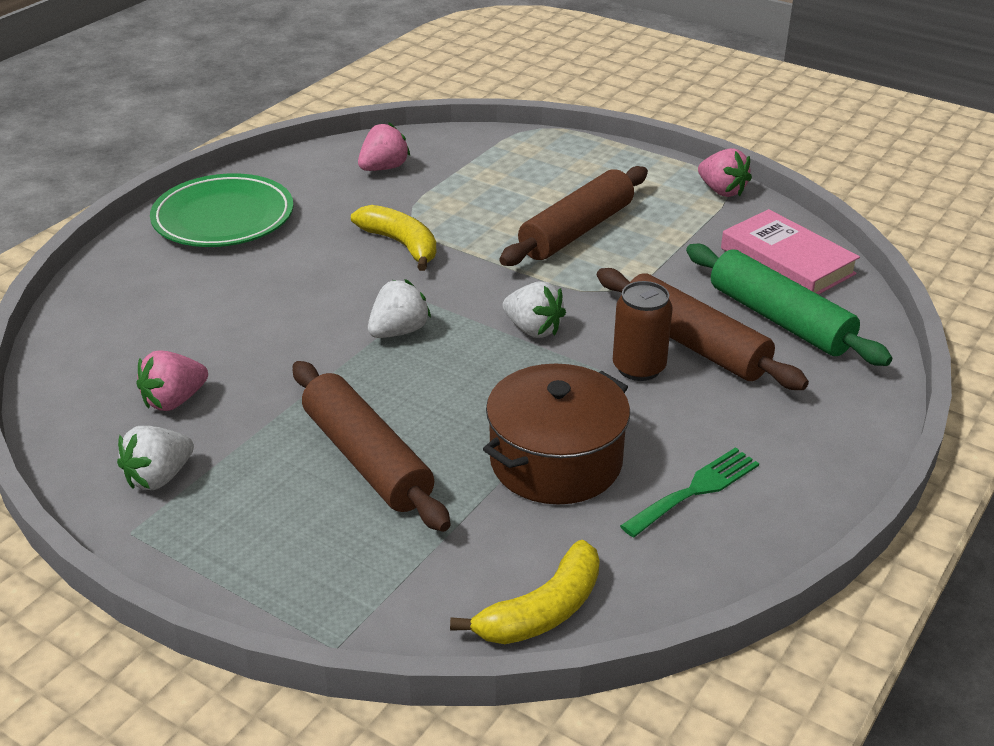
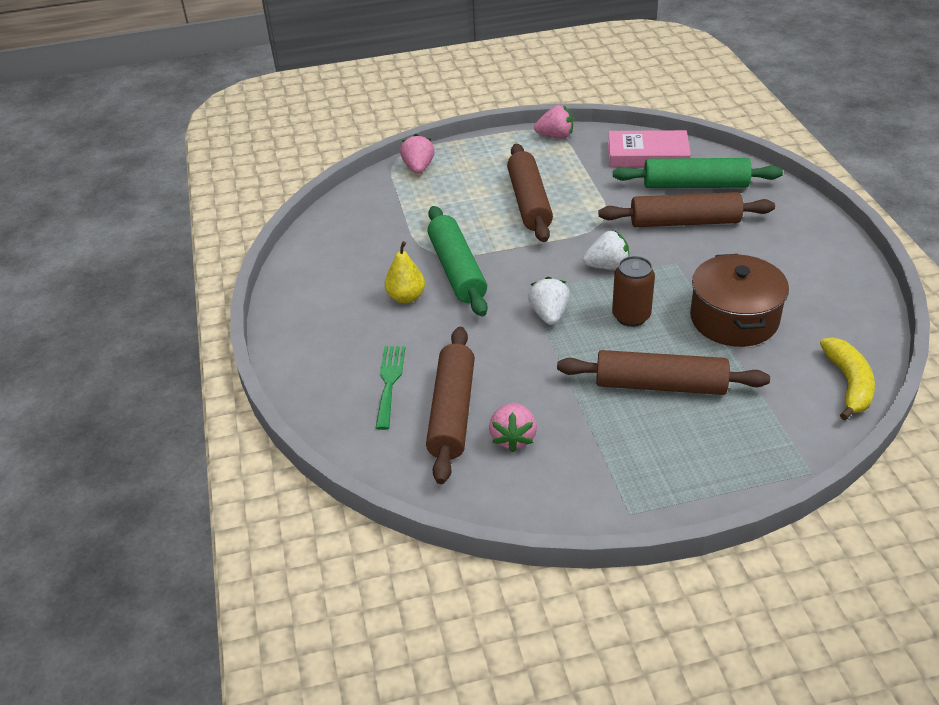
camera: 45 degrees left, 5 degrees up
white strawberry [117,426,194,490] -> none
green plate [150,173,294,247] -> none
yellow banana [351,205,436,271] -> green rolling pin [427,206,488,317]
pink strawberry [358,123,410,171] -> pink strawberry moved to [400,134,435,174]
brown can [613,281,673,381] -> brown can moved to [612,256,655,327]
green fork [620,447,759,537] -> green fork moved to [376,346,405,430]
none -> yellow pear [385,241,425,303]
none -> brown rolling pin [426,327,475,484]

